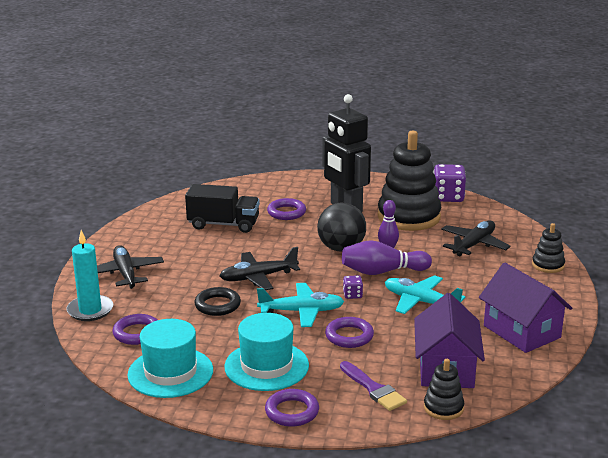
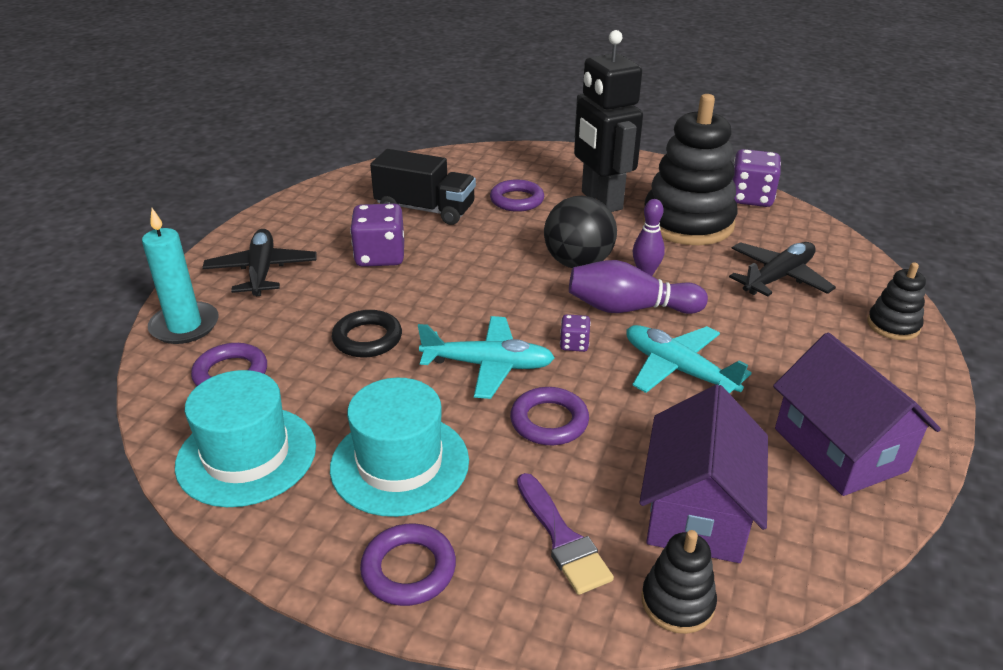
camera: 10 degrees right, 10 degrees up
black plane [220,247,300,290] -> none
none -> purple dice [350,203,404,267]

